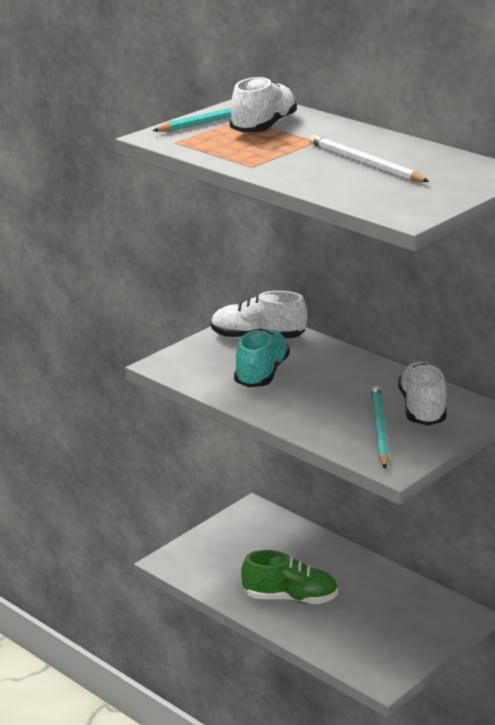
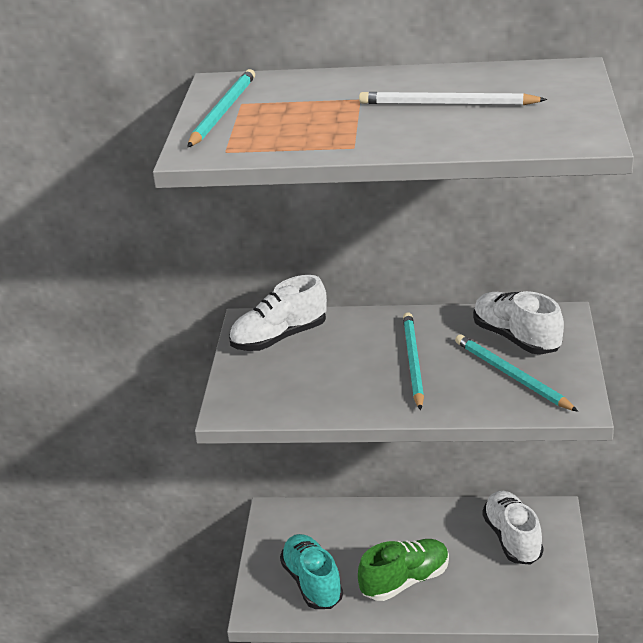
camera: 35 degrees left, 5 degrees up
white shoe [229,76,297,132] -> white shoe moved to [483,491,543,565]
turquoise shoe [234,329,290,387] -> turquoise shoe moved to [280,534,343,609]
none -> turquoise pencil [403,312,424,410]

